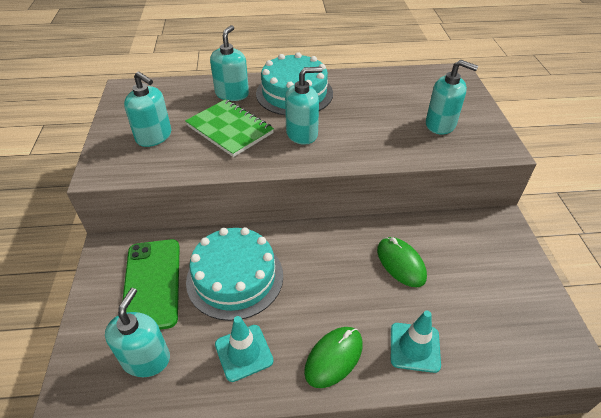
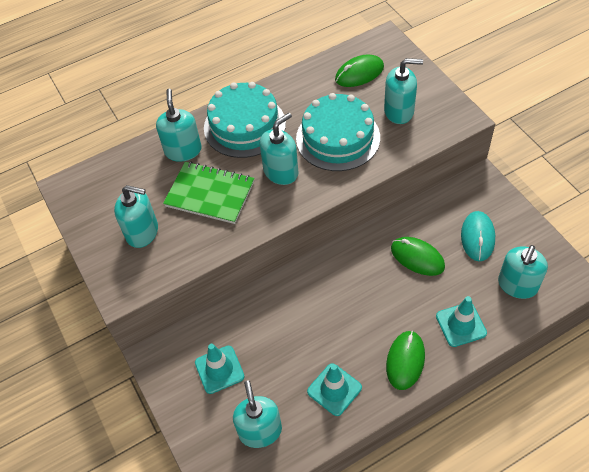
camera: 20 degrees left, 10 degrees up
green phone [122,239,180,330] -> turquoise traffic cone [195,344,245,394]
turquoise cake [186,227,283,321] -> turquoise cake moved to [296,93,380,171]
none -> green mouse [335,54,384,87]
none -> turquoise mouse [461,211,495,261]
none -> turquoise soap dispenser [498,245,548,299]

